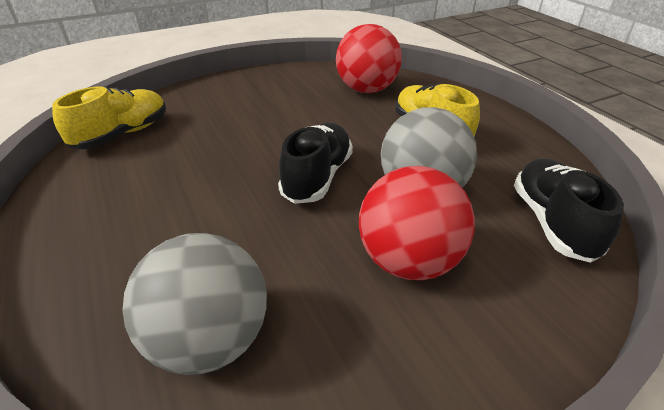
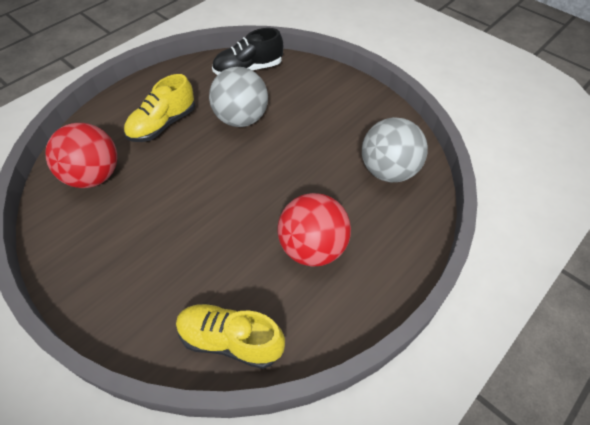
camera: 110 degrees left, 15 degrees up
black shoe [278,123,353,204] -> none
red ball [359,166,475,281] -> red ball moved to [277,193,351,267]

